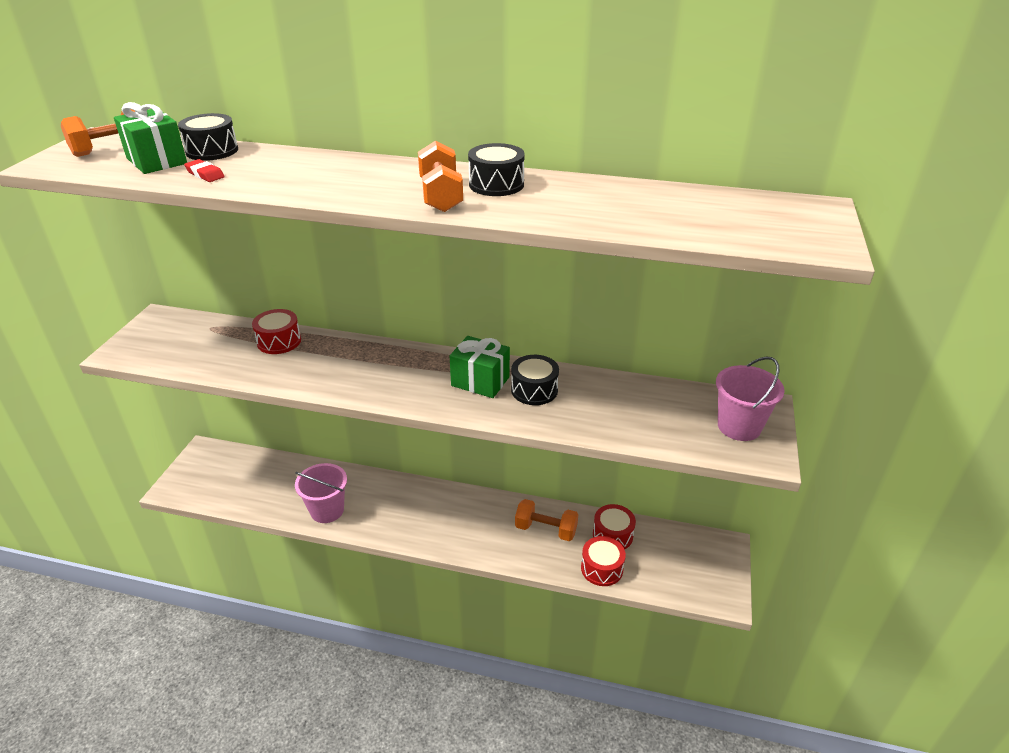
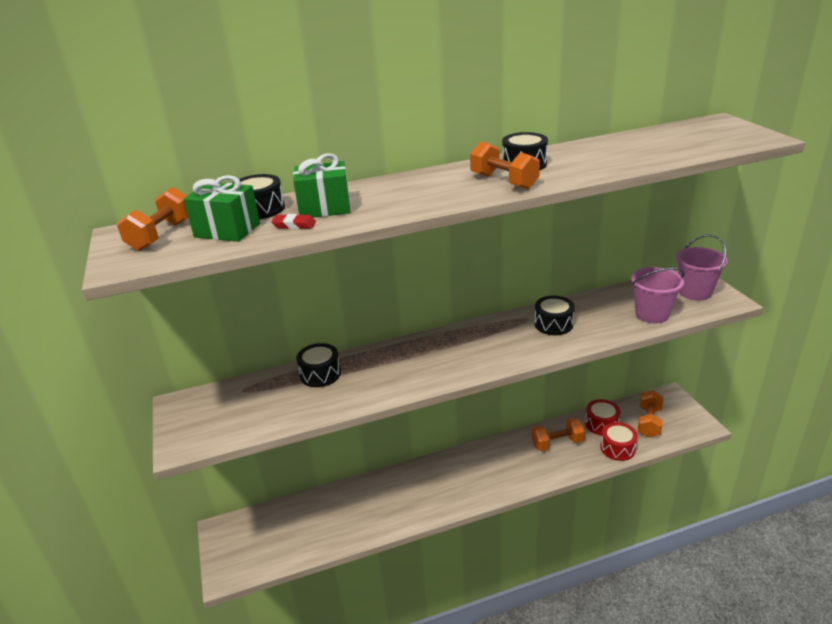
camera: 30 degrees left, 5 degrees down
red drum [252,309,301,354] -> black drum [296,343,341,387]
pink bucket [295,463,347,523] -> pink bucket moved to [631,267,684,323]
green gift [449,336,510,398] -> green gift moved to [293,153,350,218]
none -> orange dumbbell [638,390,663,438]

